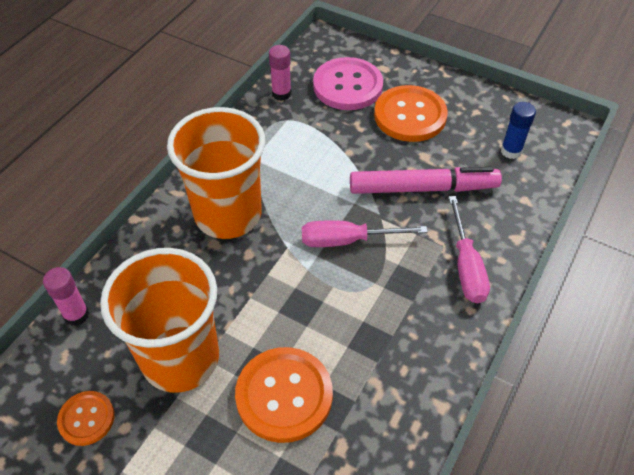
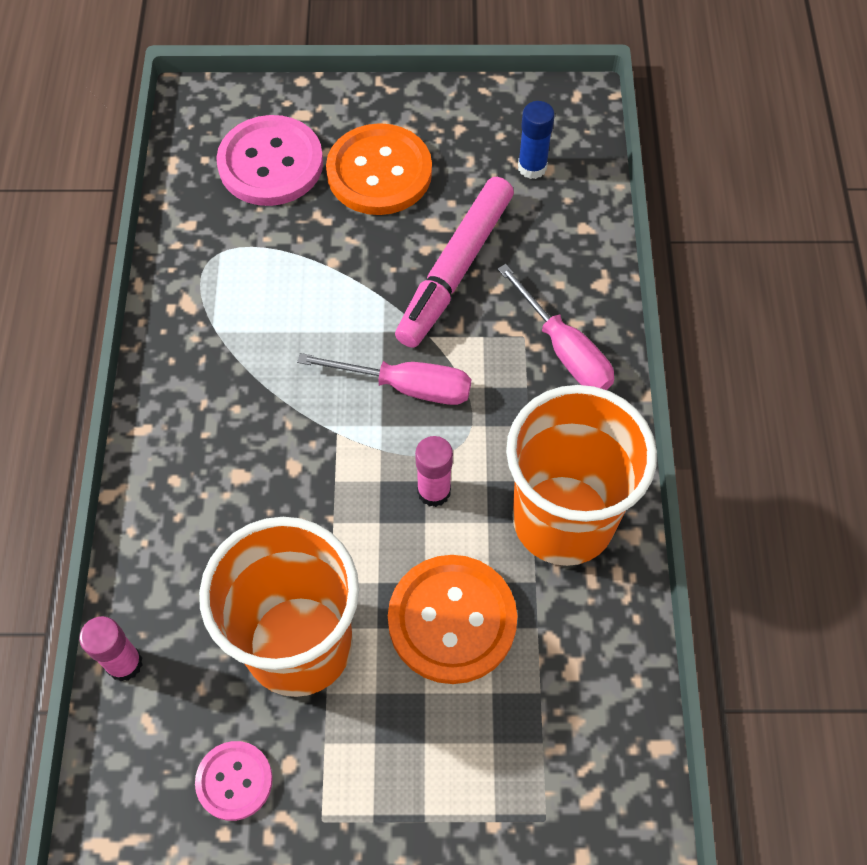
camera: 30 degrees left, 10 degrees up
orange button [57,391,115,446] -> pink button [195,741,273,821]
orange cup [167,107,265,239] -> orange cup moved to [506,385,657,566]
pink glue stick [269,45,291,101] -> pink glue stick moved to [415,436,453,507]
pink screwdriver [302,220,428,247] -> pink screwdriver turned 135 degrees counterclockwise [297,353,471,405]
pink marker [350,167,502,194] -> pink marker turned 150 degrees clockwise [395,177,514,348]

